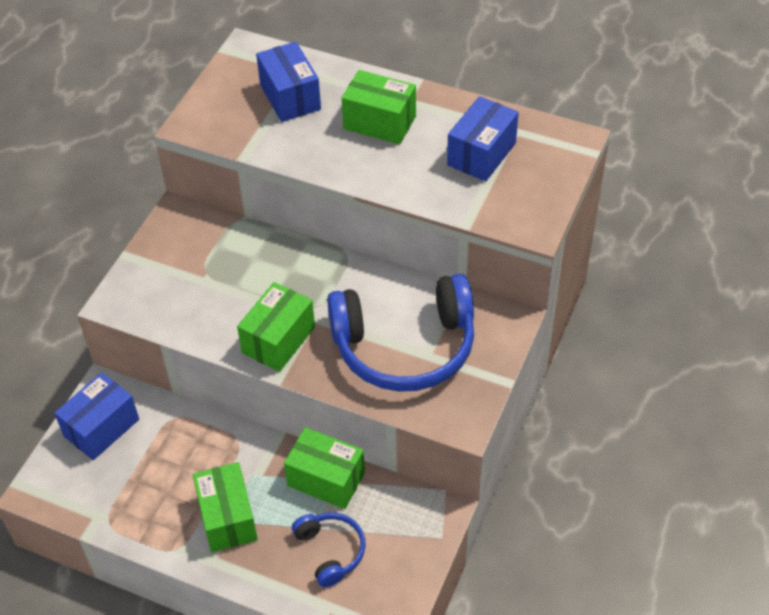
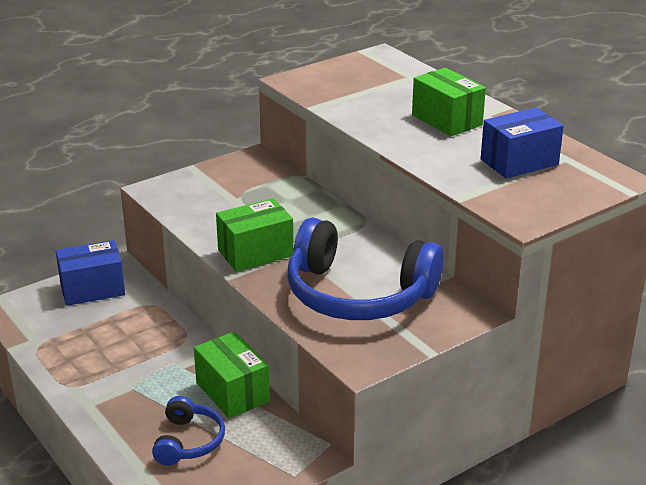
camera: 30 degrees right, 20 degrees down
green box [193,462,258,552] -> none
blue box [256,42,321,122] -> none

